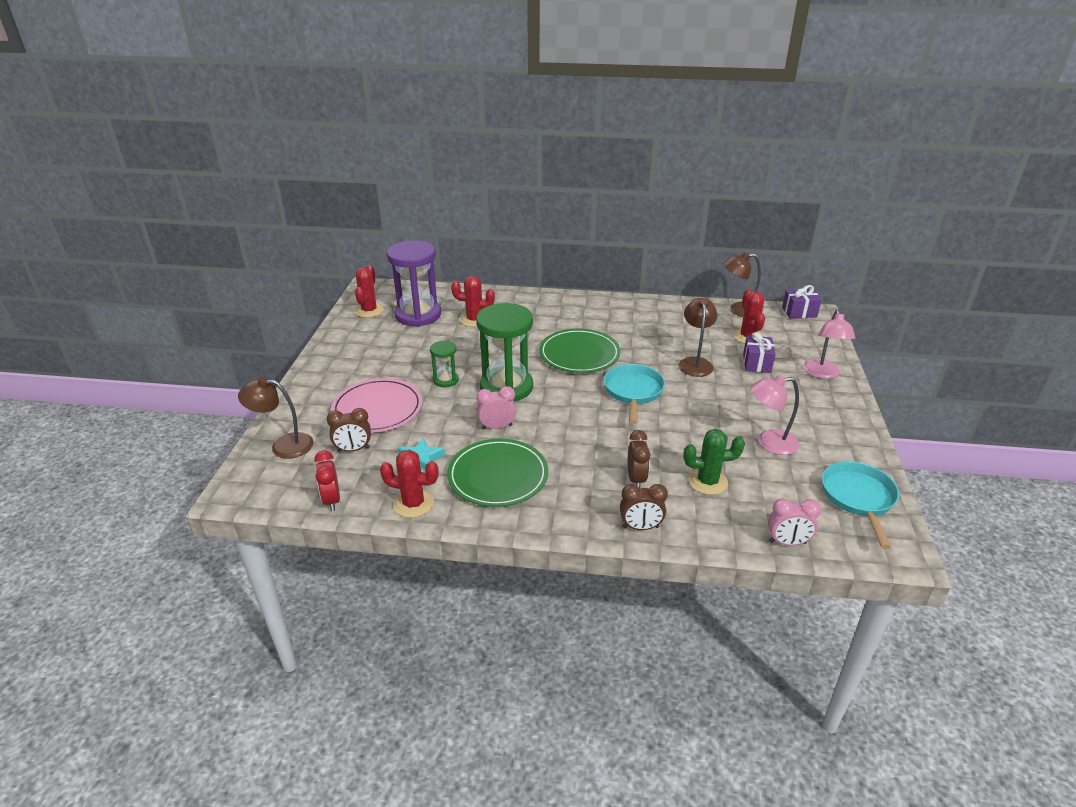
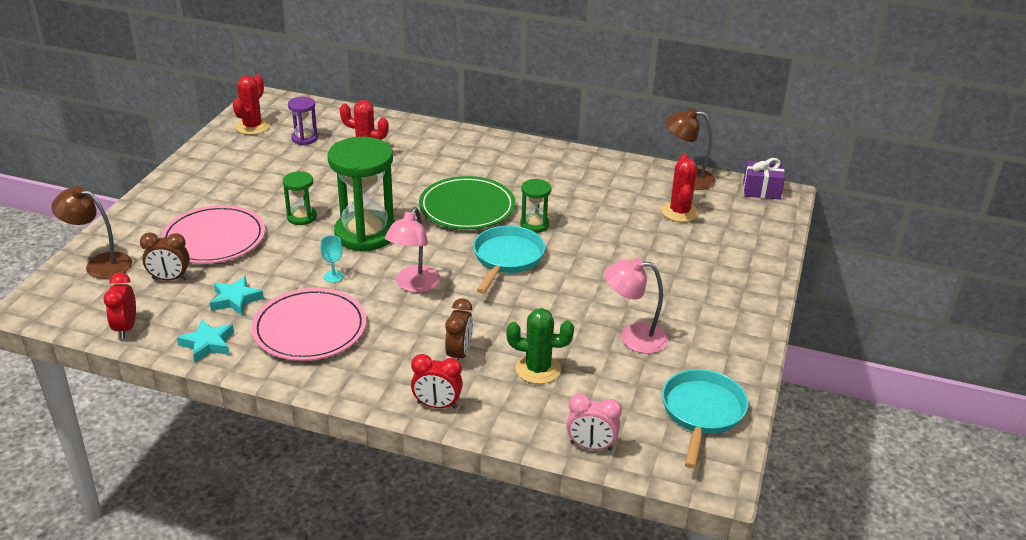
camera: 10 degrees right, 0 degrees up
red cactus [380,450,439,518] -> turquoise star [177,319,234,362]
purple hourglass [387,240,441,327] -> purple hourglass [288,97,318,145], size x0.49
green plate [447,439,548,507] -> pink plate [252,288,366,361]
pink clock [476,386,516,430] -> turquoise goblet [320,235,344,283]
brown clock [620,484,668,530] -> red clock [411,354,463,409]
brown lamp [678,298,717,377] -> none
purple gift [743,332,776,373] -> none
pink lamp [804,310,855,379] -> pink lamp moved to [385,207,440,293]
none -> green hourglass [520,179,551,233]

